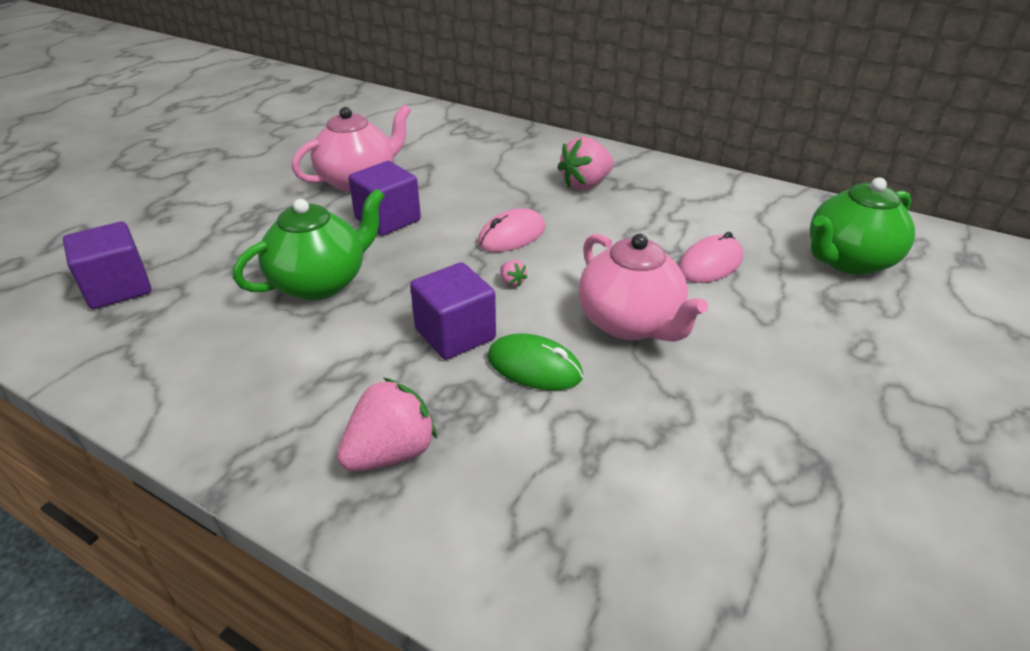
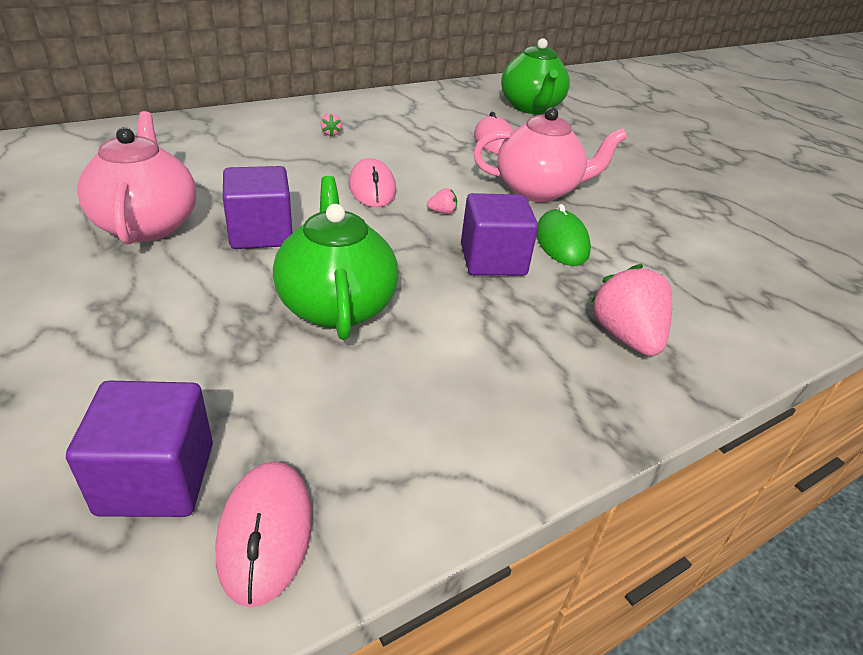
camera: 65 degrees left, 0 degrees up
green mouse [487,333,583,390] -> green mouse turned 60 degrees counterclockwise [536,204,591,266]
pink strawberry [557,137,614,190] -> pink strawberry [320,113,342,136], size x0.43
none -> pink mouse [216,461,312,607]

